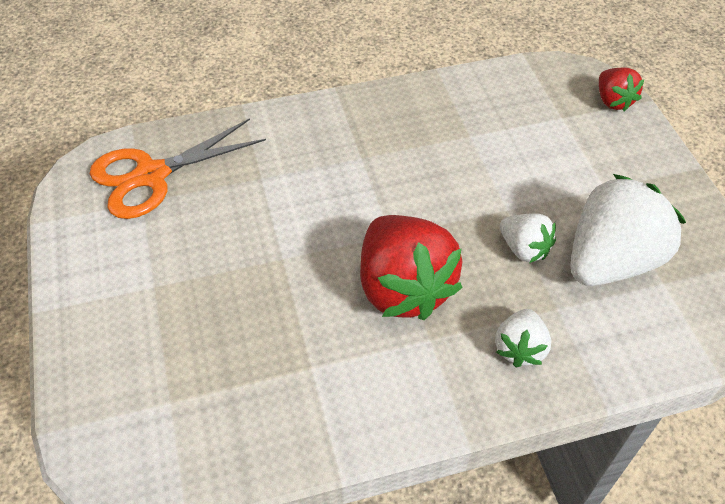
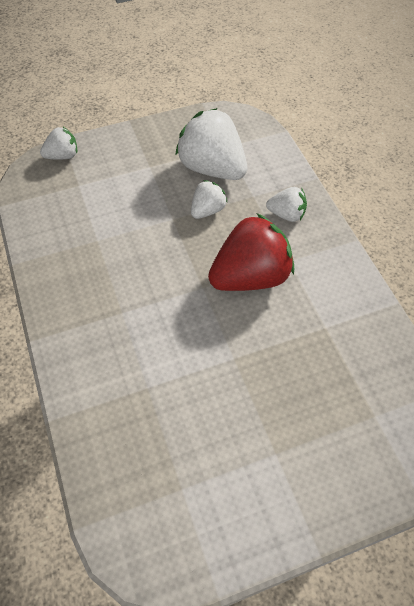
camera: 95 degrees left, 5 degrees up
orange scissors [90,118,266,219] -> none
red strawberry [599,67,644,111] -> white strawberry [40,126,77,160]

